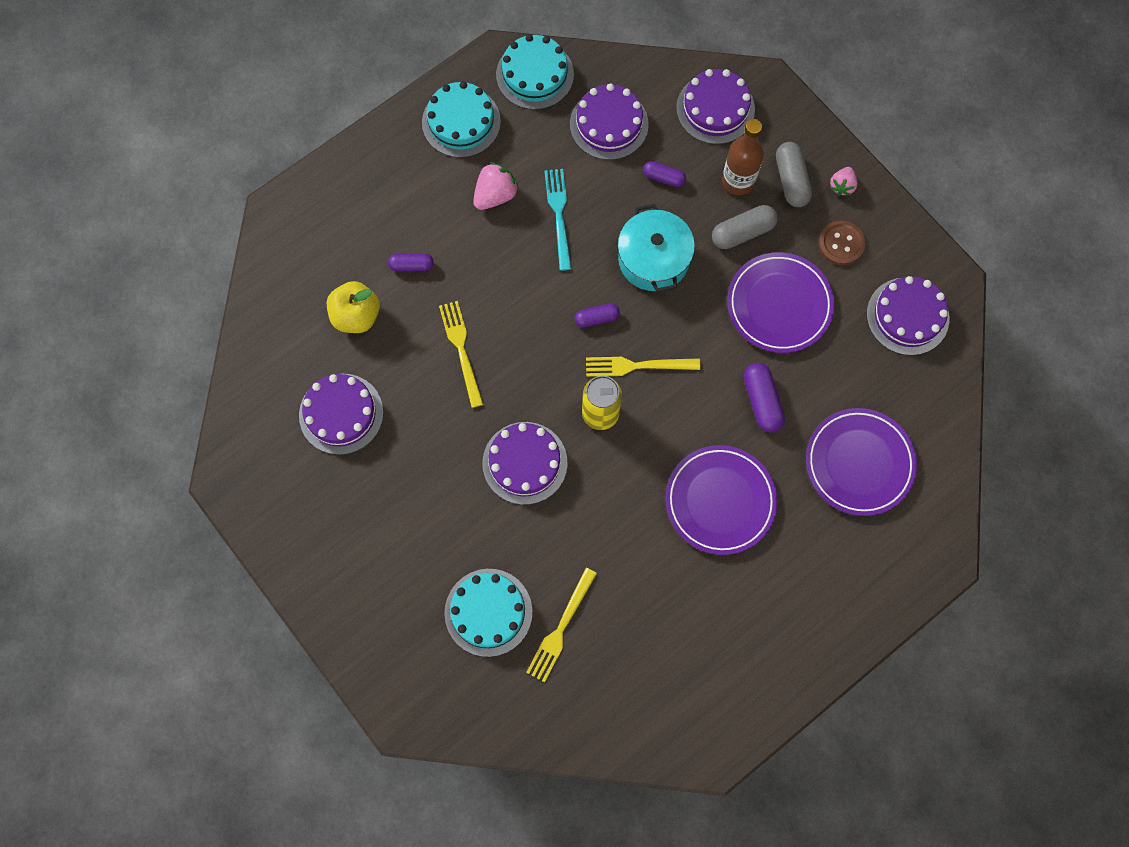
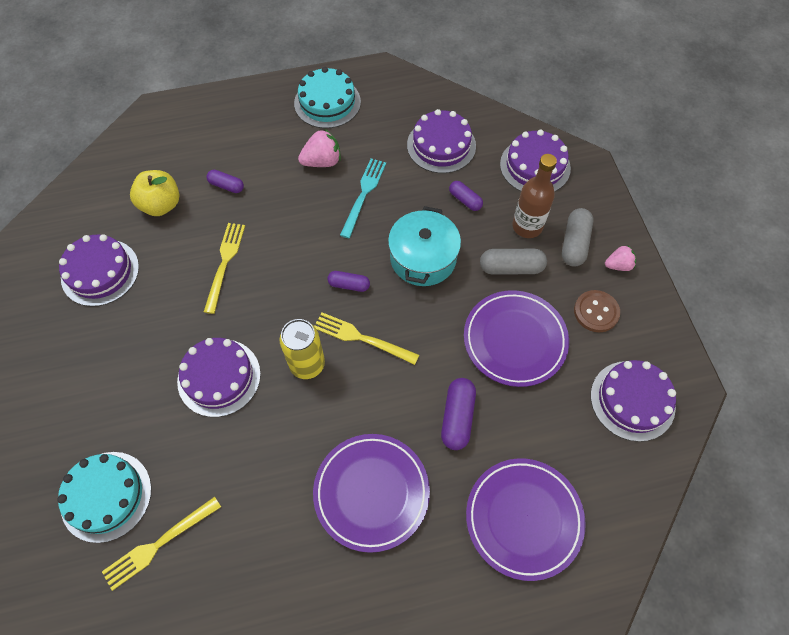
camera: 25 degrees right, 10 degrees down
turquoise cake [496,34,574,110] -> none
pink strawberry [830,167,857,196] -> pink strawberry turned 150 degrees counterclockwise [605,246,636,271]

